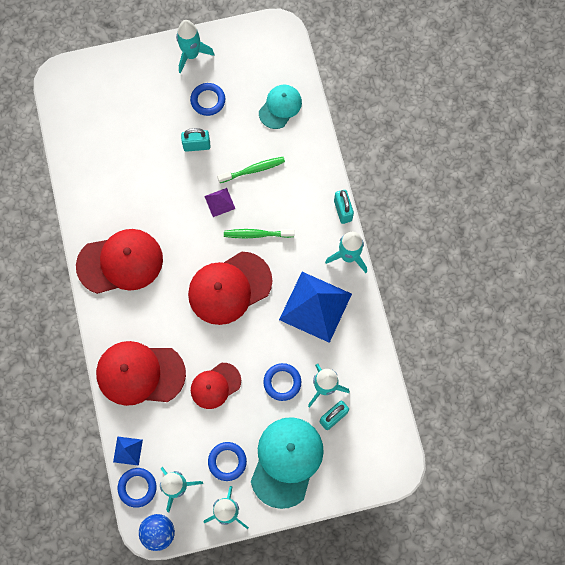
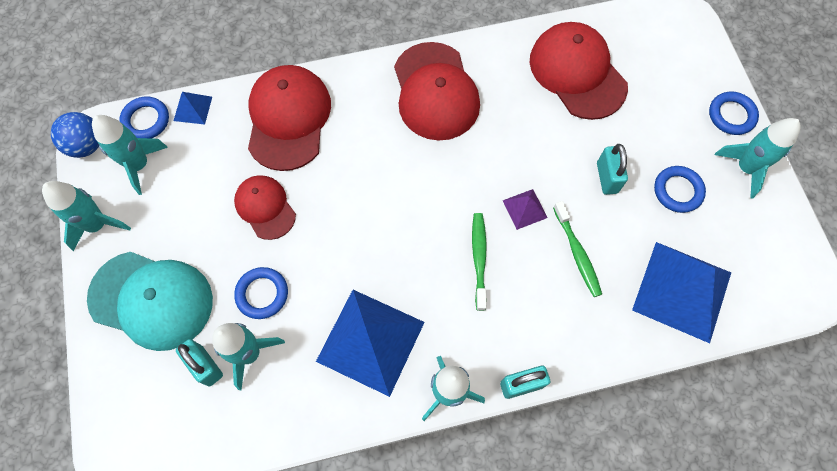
camera: 90 degrees right, 5 degrees down
red cap [188,252,272,325] -> red cap moved to [530,22,628,120]
blue ring [208,442,247,481] -> blue ring moved to [709,91,759,135]
turquoise cap [259,85,302,129] -> blue pyramid [632,242,731,343]

